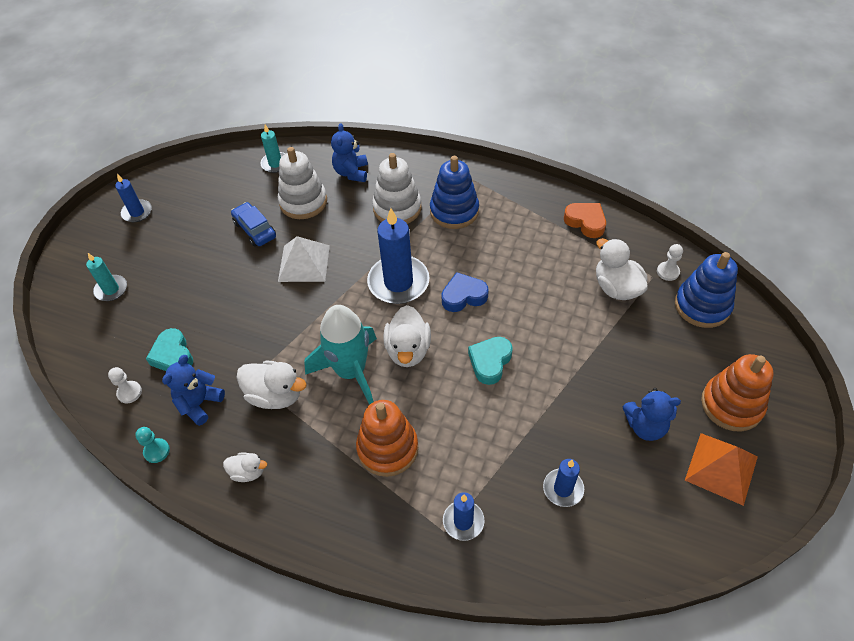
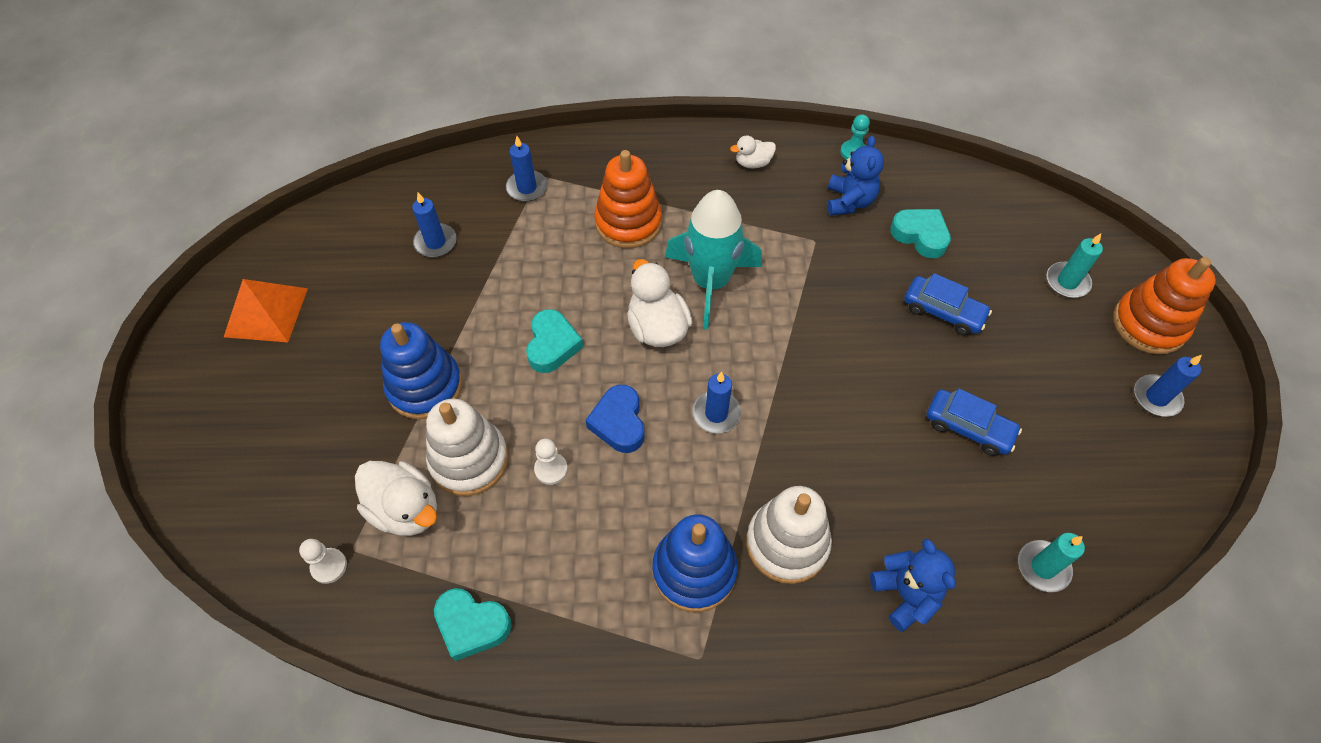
camera: 155 degrees right, 5 degrees up
white pawn [108,367,142,403] -> white pawn moved to [534,439,568,485]
white duck [236,361,307,409] -> none
white stacking toy [278,147,327,219] -> white stacking toy moved to [426,398,509,496]
white pyramid [278,236,330,282] -> none
blue candle [367,208,429,304] -> blue candle [692,372,741,433], size x0.54
blue heart [441,272,489,312] -> blue heart turned 120 degrees clockwise [585,385,645,453]
orange heart [564,203,606,238] -> turquoise heart [434,588,512,661]
blue teddy bear [623,388,681,441] -> none
blue stacking toy [675,252,738,328] -> blue stacking toy moved to [380,322,462,419]
orange stacking toy [701,354,774,432] -> orange stacking toy moved to [1113,257,1216,354]
none -> blue car [904,273,992,336]

